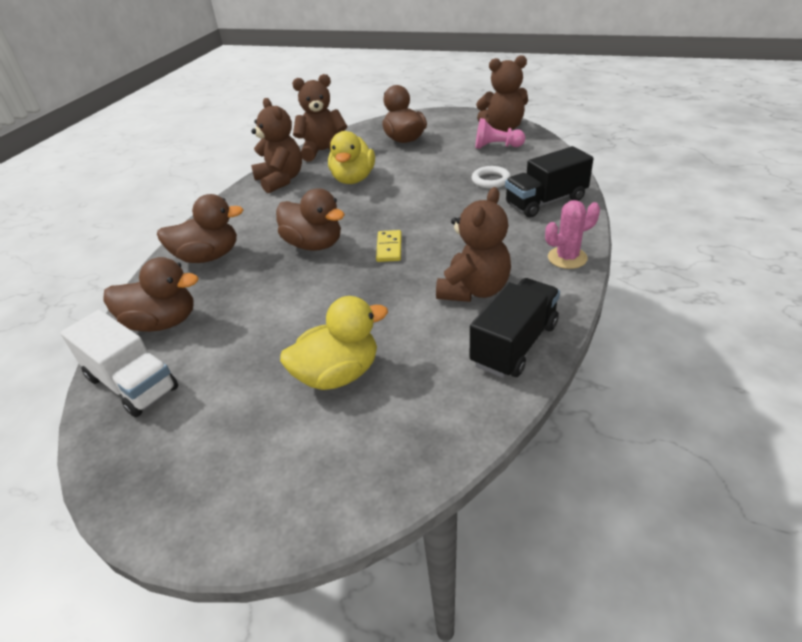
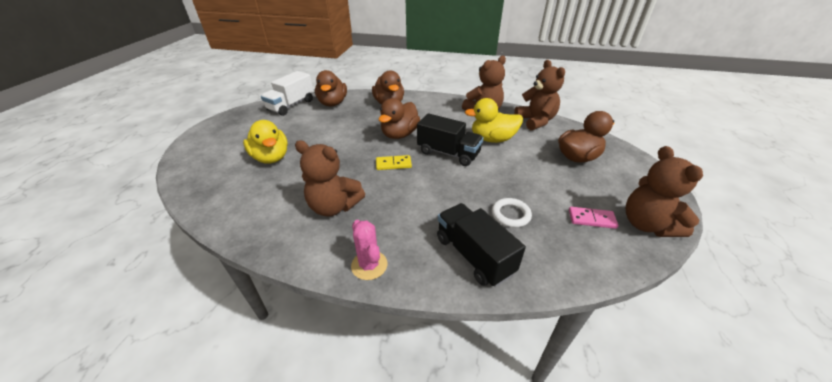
camera: 80 degrees right, 0 degrees up
black truck [470,278,560,378] -> black truck moved to [417,113,484,166]
pink pawn [475,118,525,149] -> pink domino [569,207,619,229]

